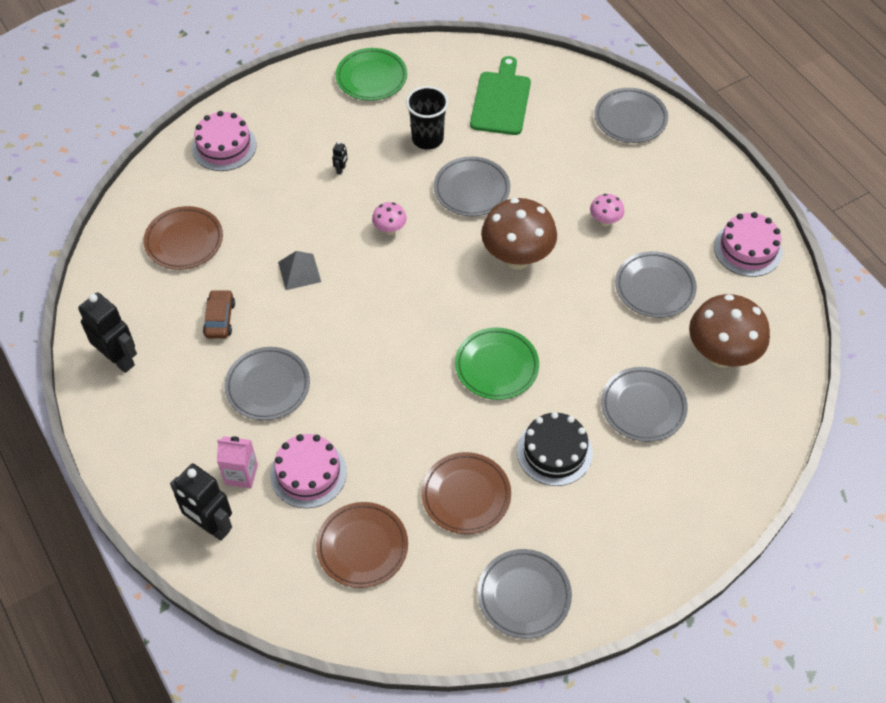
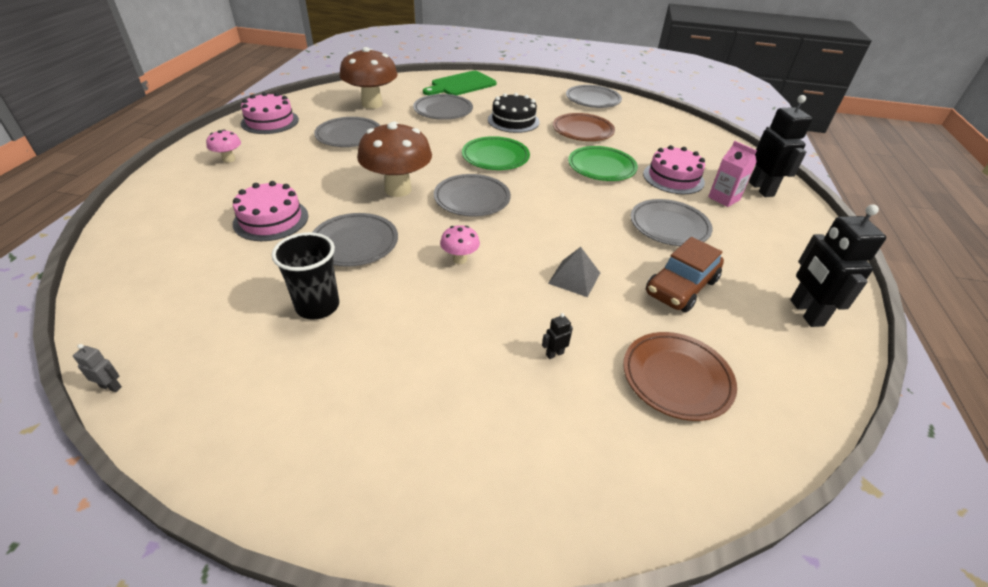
camera: 140 degrees left, 15 degrees down
pink cake [192,111,257,171] -> pink cake moved to [233,181,308,241]
brown car [203,290,235,339] -> brown car [646,237,724,312], size x1.52
brown plate [316,502,408,588] -> none
black robot [332,142,348,175] -> black robot moved to [542,313,573,359]
green plate [336,48,407,101] -> green plate moved to [568,146,638,181]
green cutting board [470,56,531,135] -> green cutting board moved to [423,71,497,95]
pink mushroom [590,194,624,227] -> pink mushroom moved to [206,130,241,163]
grey plate [594,88,668,143] -> grey plate moved to [434,174,511,216]
none -> grey robot [73,344,122,392]

